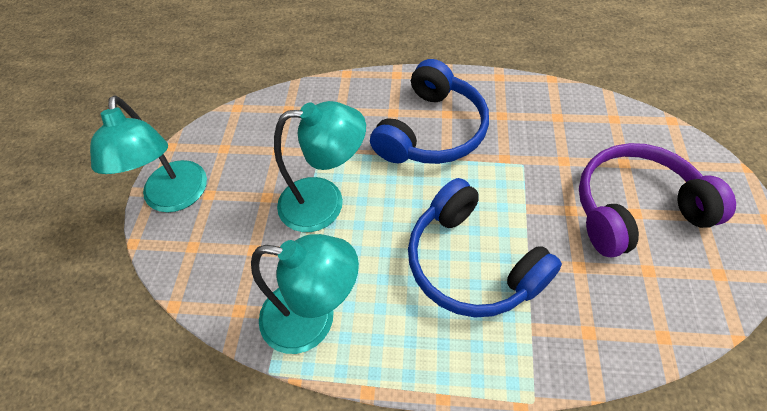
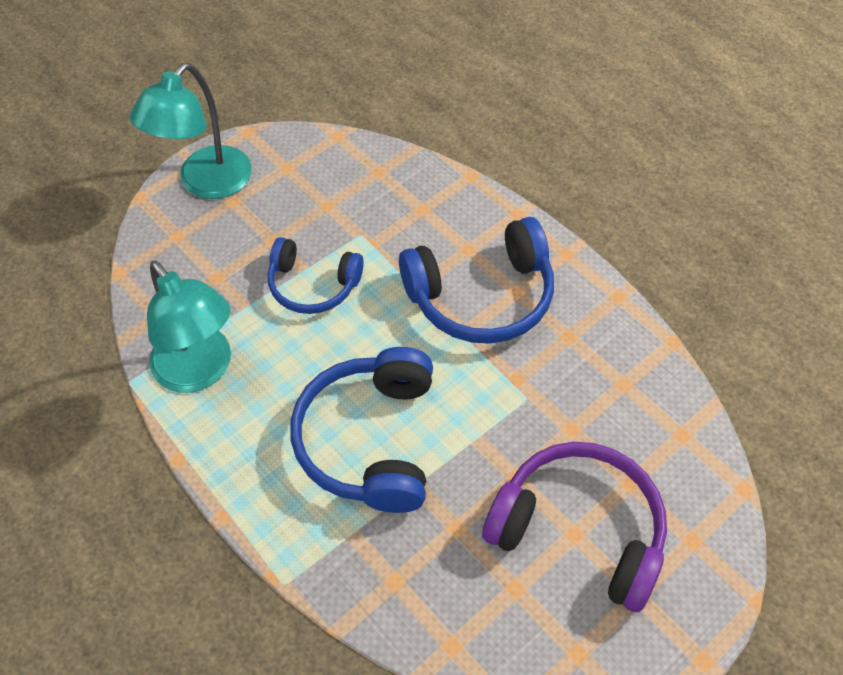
camera: 40 degrees right, 0 degrees up
turquoise lamp [274,101,366,232] -> blue headphones [268,237,364,314]

